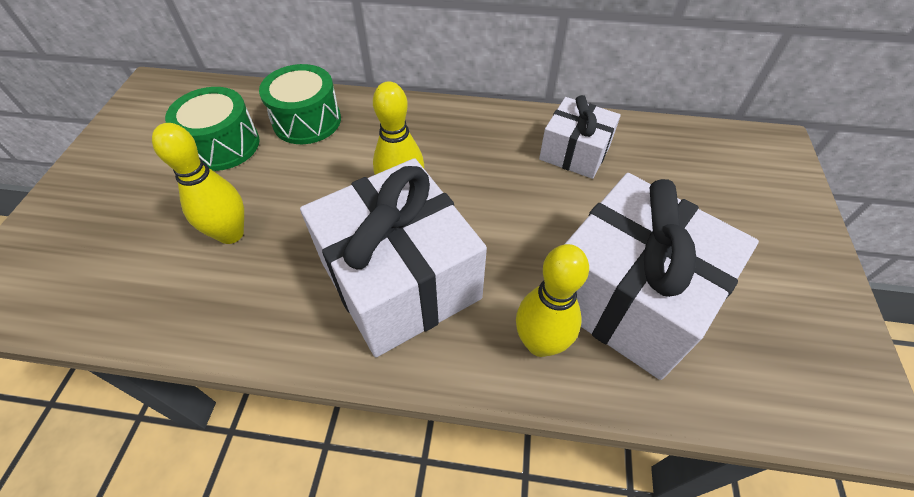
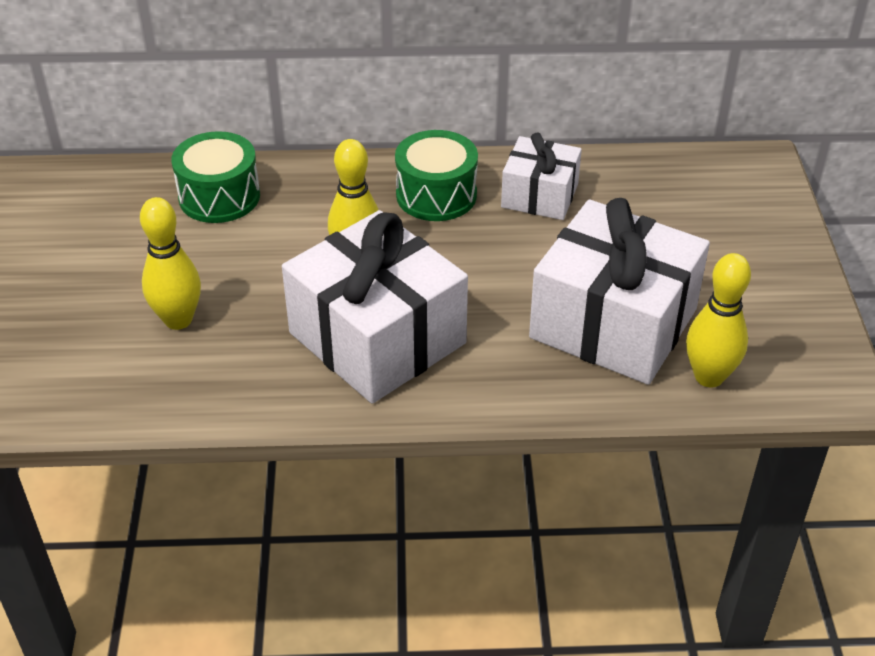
camera: 10 degrees left, 10 degrees down
green drum [165,87,260,171] -> green drum moved to [395,130,478,221]
yellow bowling pin [516,244,589,357] -> yellow bowling pin moved to [686,253,751,388]

